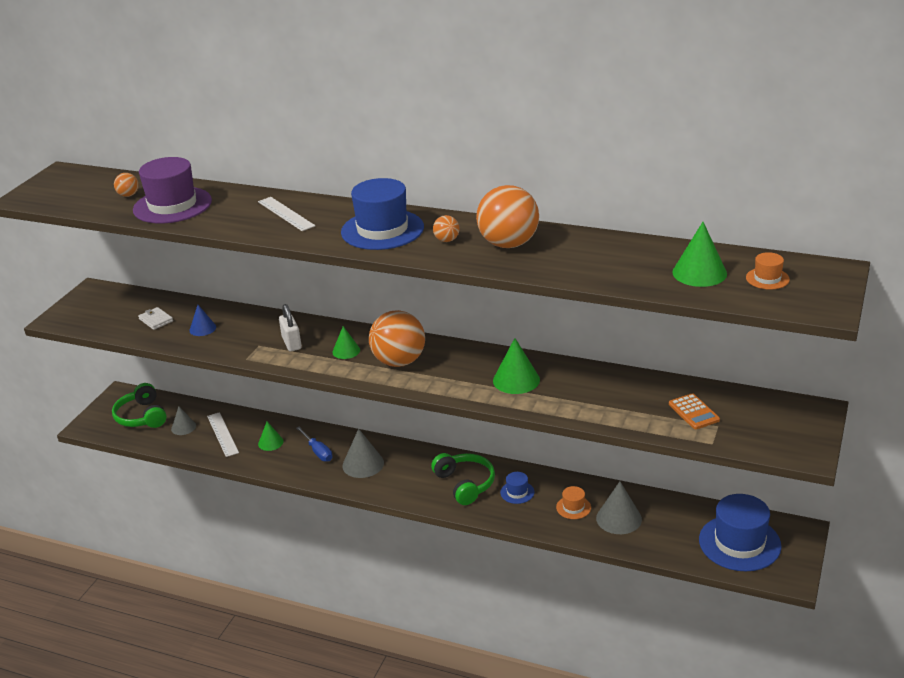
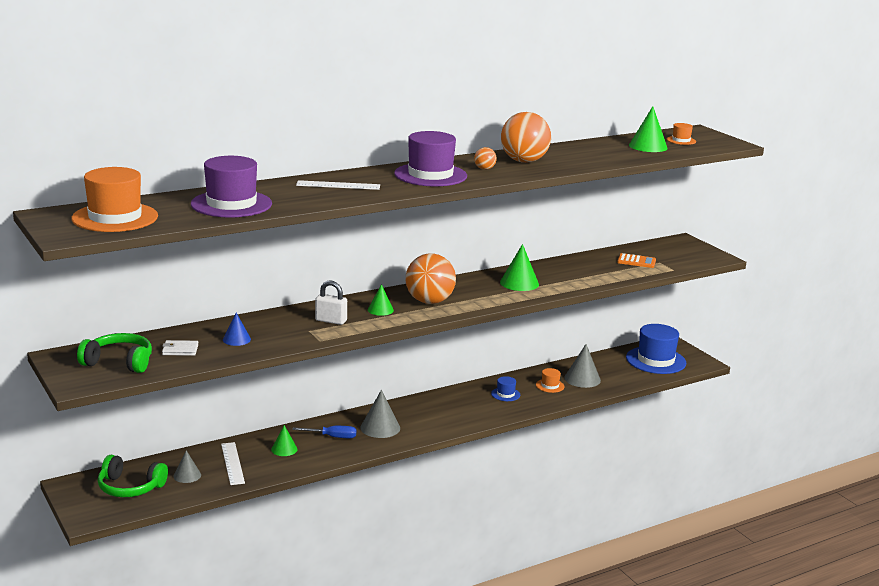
camera: 55 degrees left, 10 degrees down
orange ball [114,173,139,197] -> none
white ruler [207,412,239,457] -> white ruler turned 60 degrees clockwise [221,442,245,485]
blue hat [341,178,424,250] -> purple hat [394,131,467,186]
green headphones [431,453,495,505] -> green headphones moved to [77,333,152,373]
none -> orange hat [72,167,158,232]

